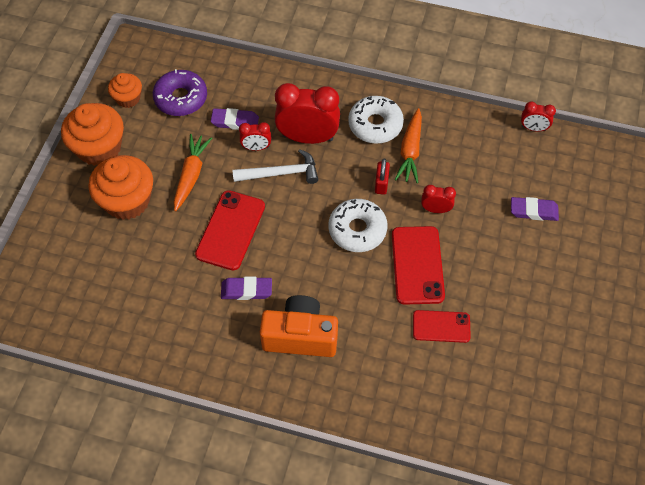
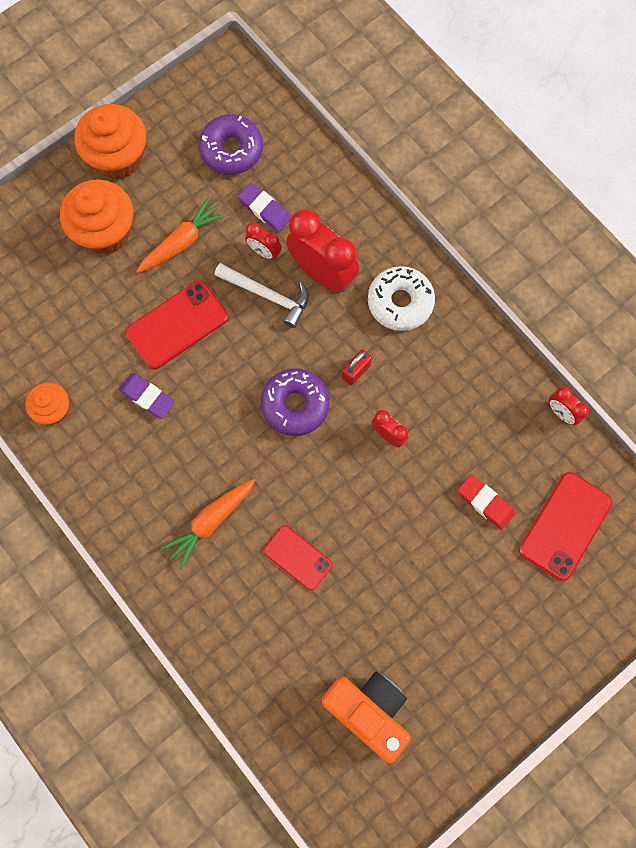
camera: 35 degrees right, 15 degrees up
orange cupcake [108,73,142,108] -> orange cupcake moved to [26,383,69,425]
orange camera [260,295,338,357] -> orange camera moved to [322,672,411,764]
white donut [328,199,387,252] -> purple donut [261,368,330,436]
red phone [392,226,445,305] -> red phone moved to [519,472,612,581]
orange carrot [395,108,422,183] -> orange carrot moved to [161,479,255,570]
purple eraser [511,197,559,221] -> red eraser [458,474,515,530]

